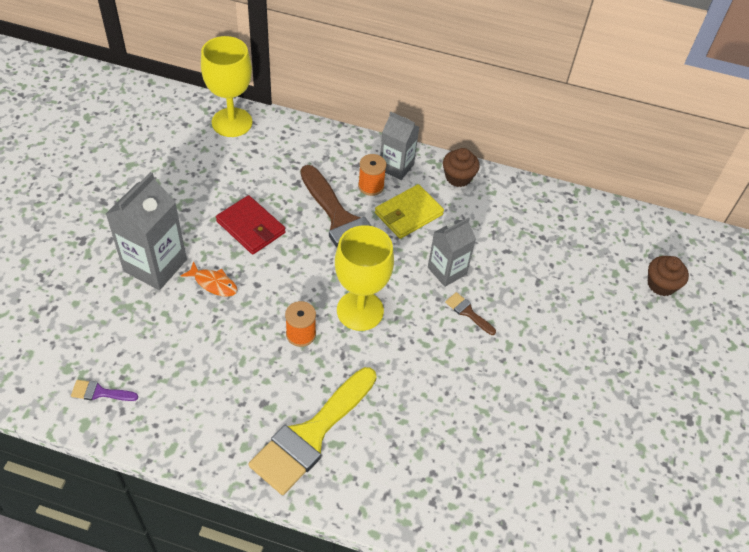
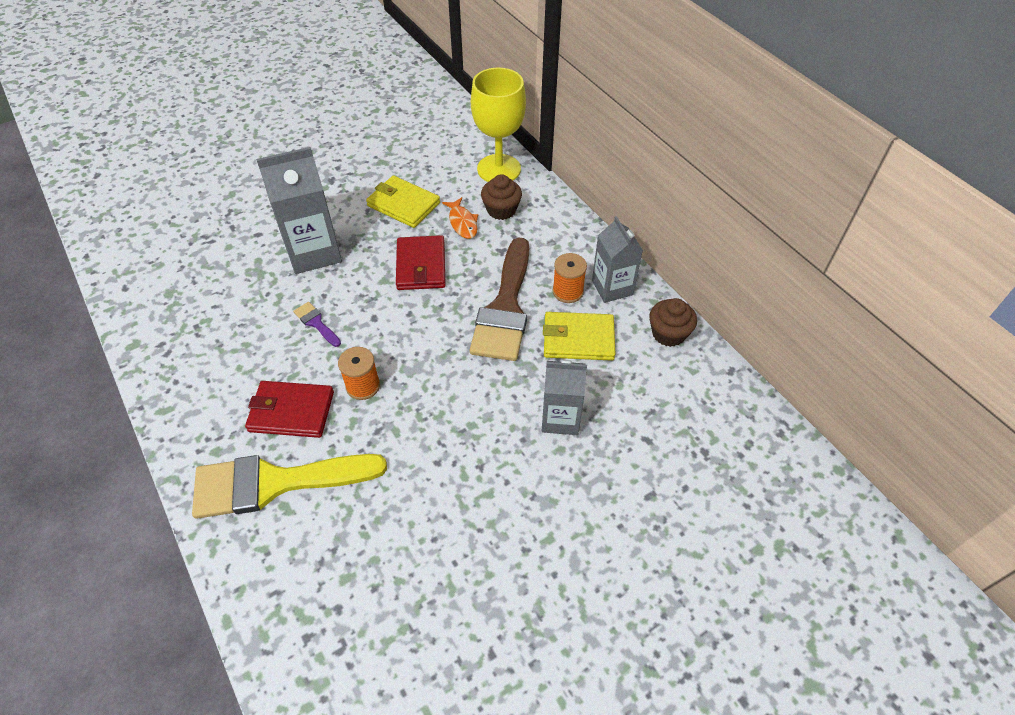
camera: 45 degrees right, 0 degrees up
purple brush [71,380,138,401] -> purple brush moved to [293,302,341,347]
orange fish [181,261,237,297] -> orange fish moved to [442,197,478,239]
yellow goblet [335,225,394,331] -> none
brown brush [445,292,496,335] -> none
brown cupcake [648,256,689,296] -> brown cupcake moved to [481,174,522,220]
none -> red wallet [245,381,334,438]
none -> yellow wallet [366,175,440,228]

